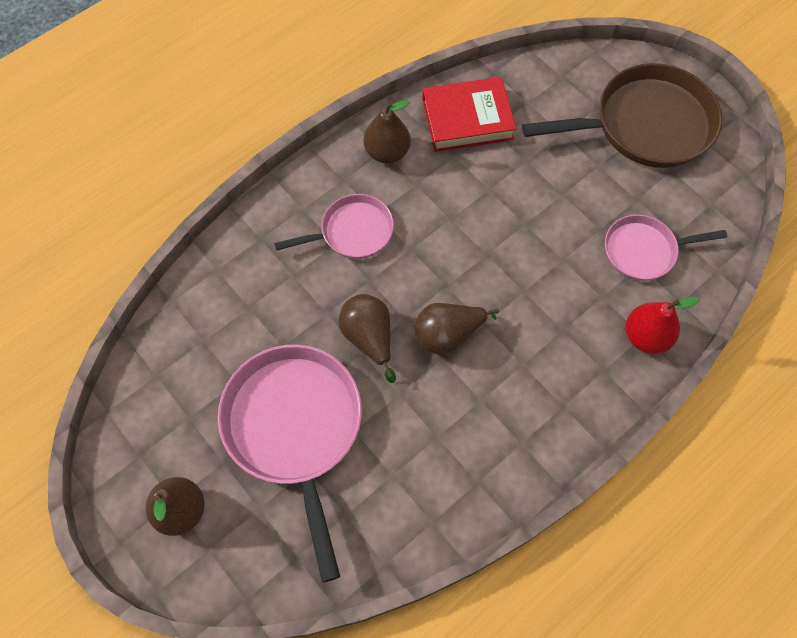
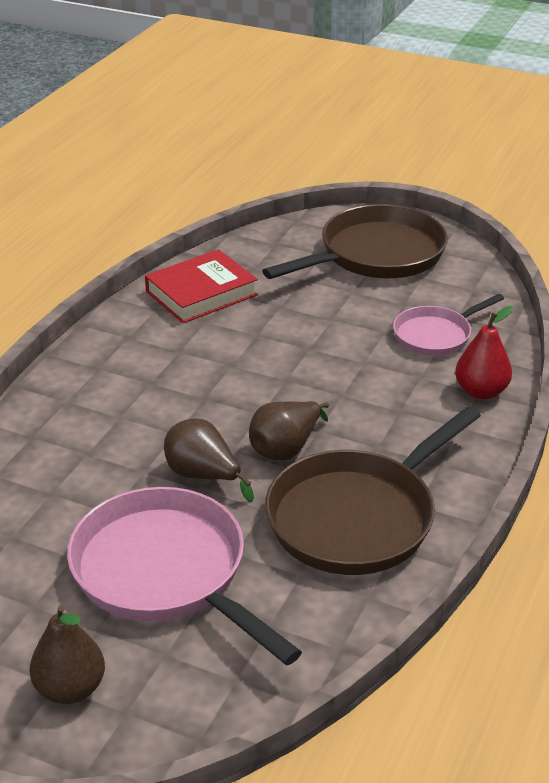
camera: 25 degrees left, 30 degrees down
pink pan [274,194,394,259] -> none
brown pear [364,100,411,163] -> none
none -> brown pan [265,406,481,575]

